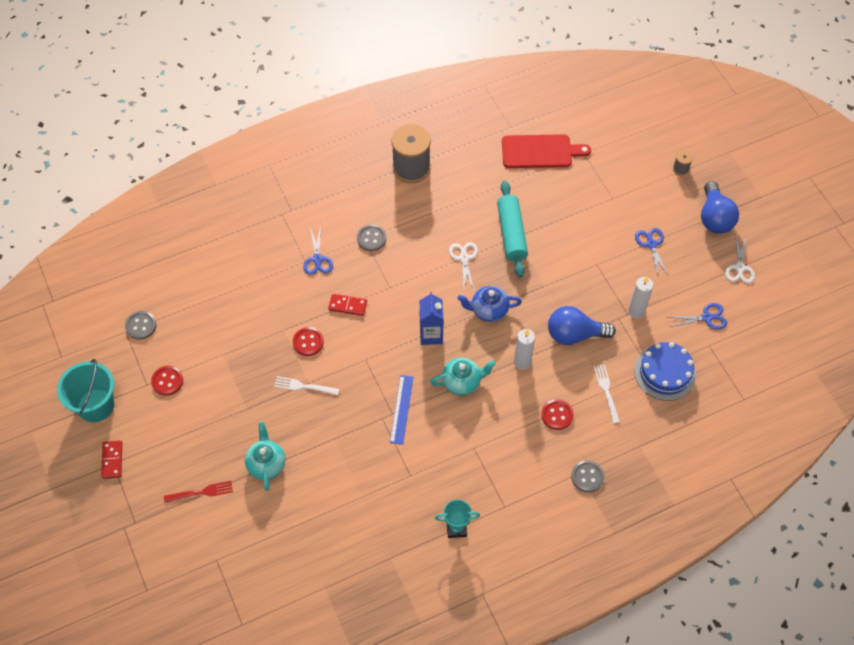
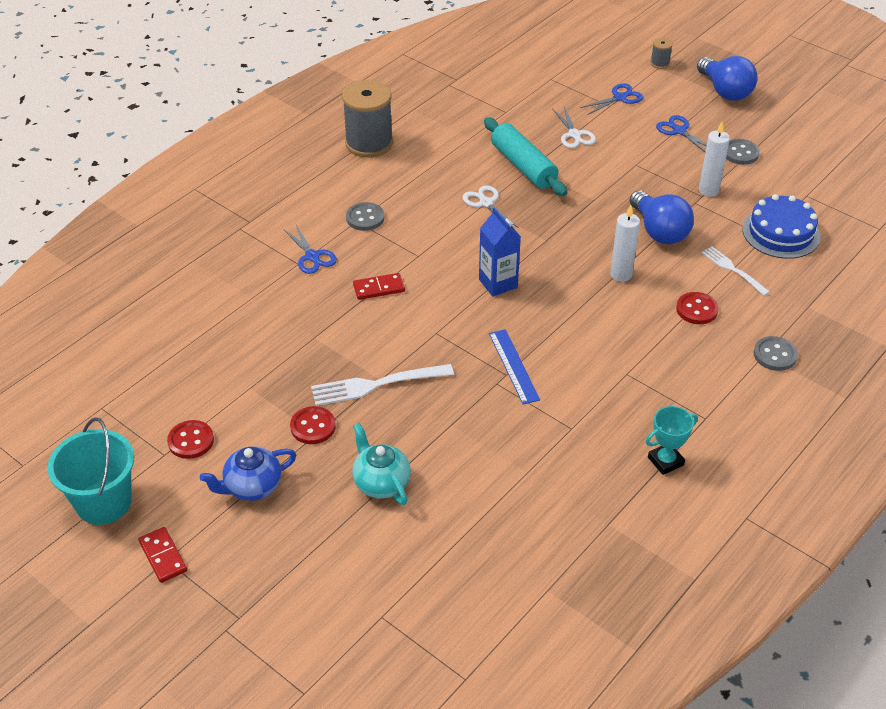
camera: 25 degrees left, 15 degrees down
grey button [125,311,157,340] -> grey button moved to [726,139,760,165]
red fork [164,481,233,502] -> none
white fork [274,376,339,395] -> white fork [311,364,454,406], size x1.57
red button [293,327,324,356] -> red button moved to [290,406,336,444]
turquoise teapot [430,358,496,395] -> none
blue teapot [458,286,522,322] -> blue teapot moved to [200,446,296,501]
red cutting board [502,134,591,168] -> none
blue light bulb [548,306,616,345] -> blue light bulb turned 90 degrees counterclockwise [630,190,694,244]
blue scissors [668,303,727,330] -> blue scissors moved to [580,83,643,115]
white scissors [725,237,755,284] -> white scissors moved to [553,107,596,148]

